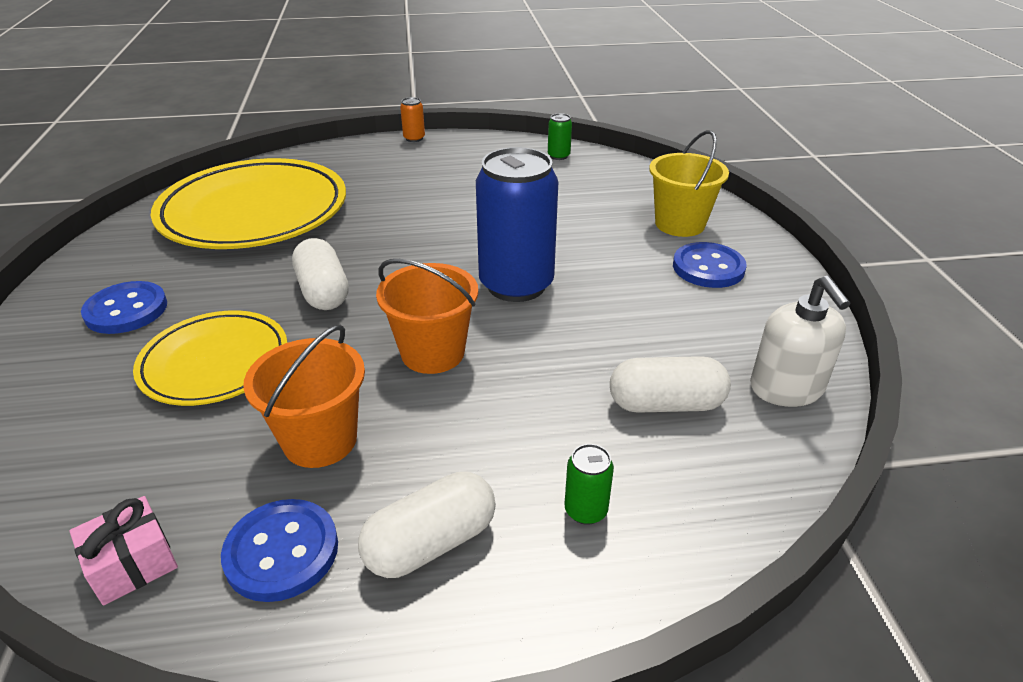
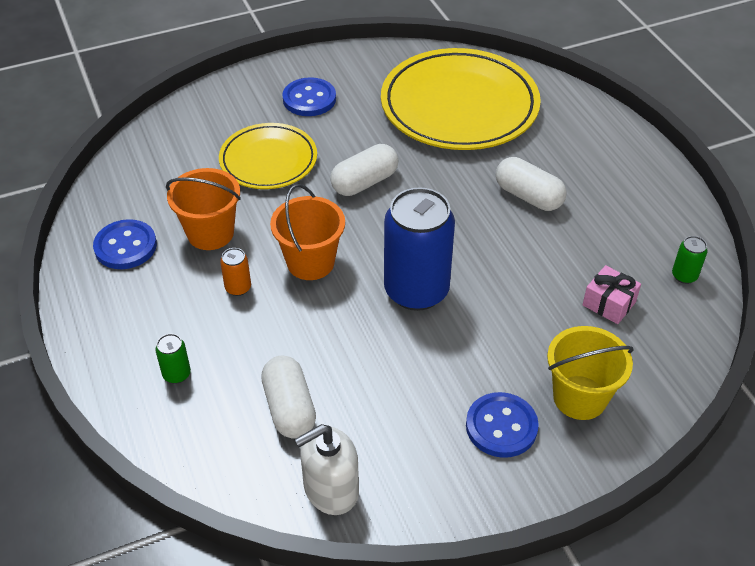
camera: 75 degrees right, 10 degrees up
pink gift [70,496,178,606] -> pink gift moved to [582,265,641,324]
white capsule [358,472,496,578] -> white capsule moved to [496,157,567,211]
orange can [400,97,425,142] -> orange can moved to [220,248,251,296]

